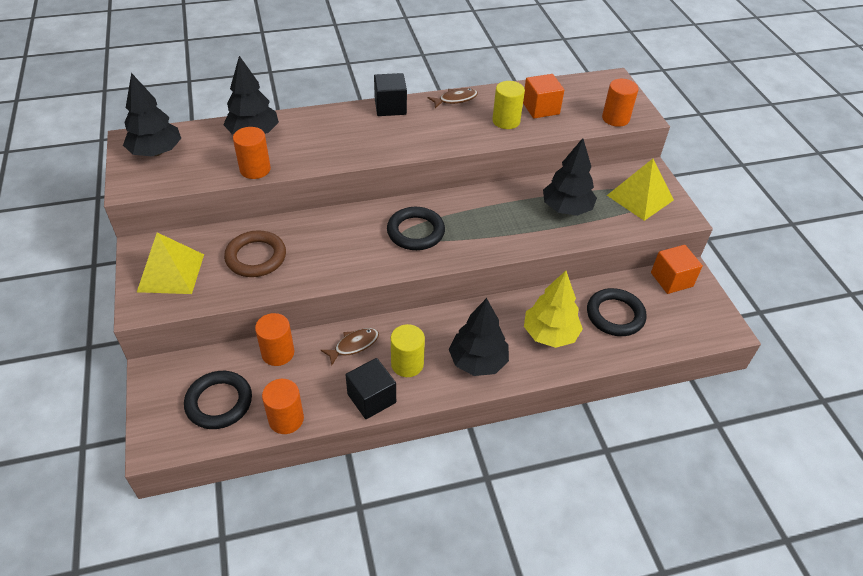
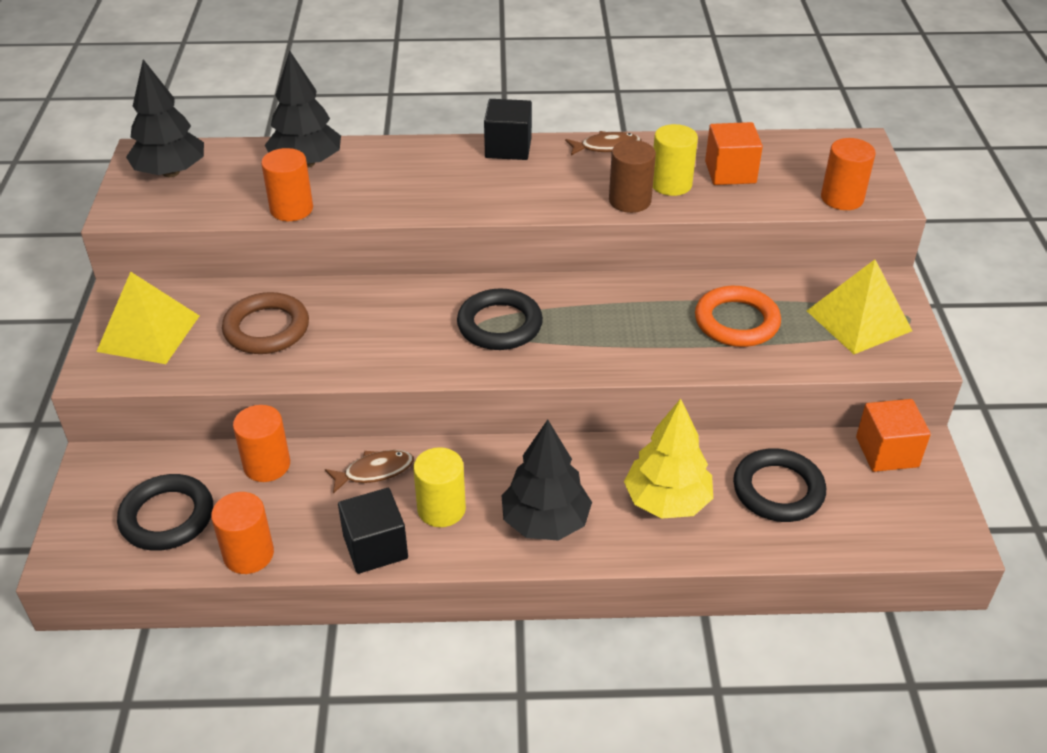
camera: 15 degrees right, 5 degrees down
black tree [543,138,597,216] -> orange ring [695,286,781,347]
none -> brown cylinder [609,140,656,213]

